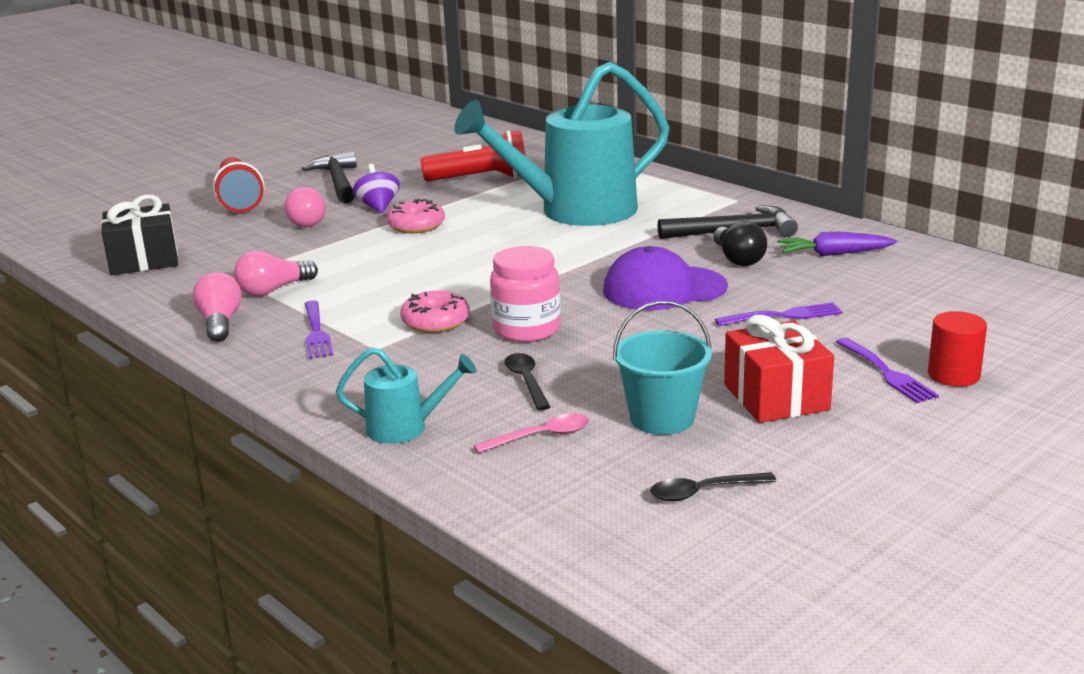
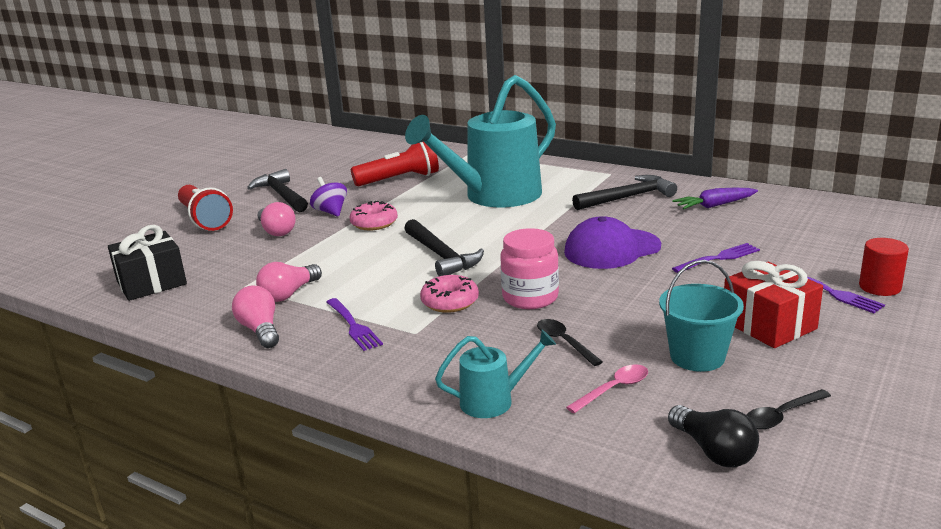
camera: 15 degrees left, 0 degrees up
black light bulb [713,221,767,266] -> black light bulb moved to [668,405,759,467]
none -> black hammer [404,219,484,276]

